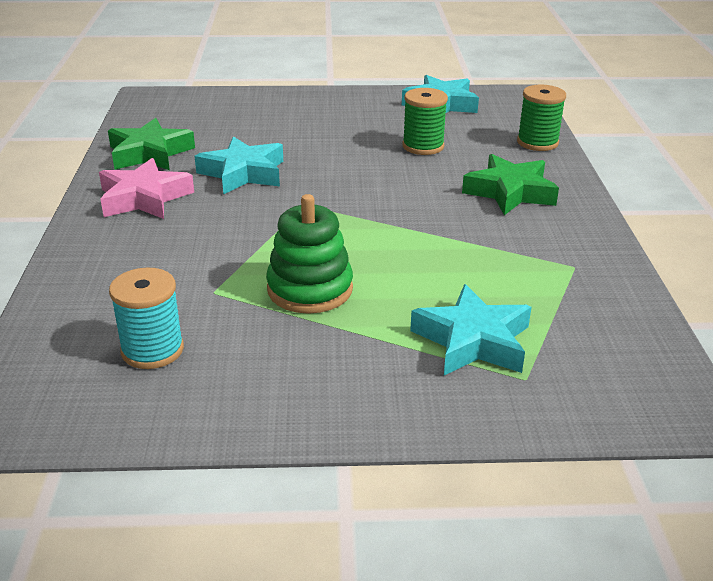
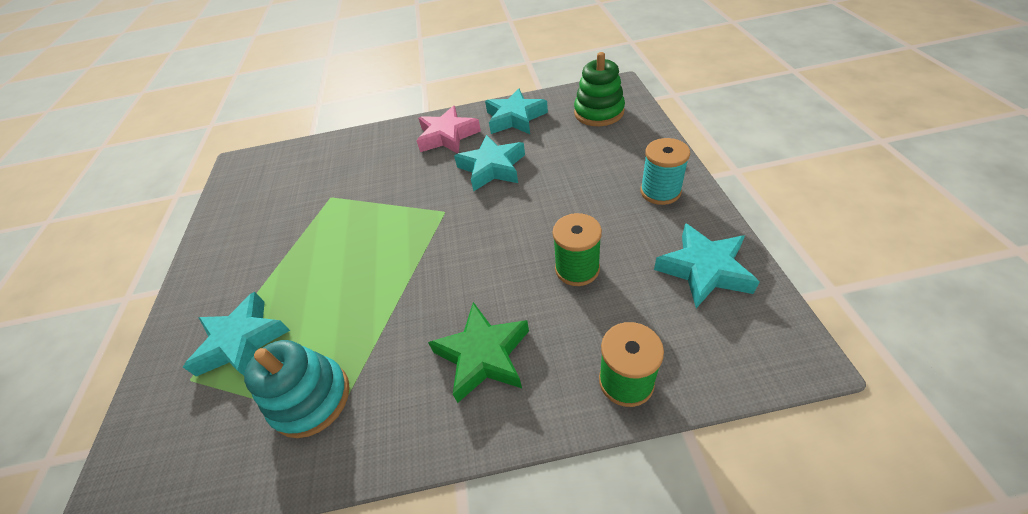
camera: 90 degrees right, 15 degrees up
green star [108,118,195,170] -> turquoise star [485,89,548,134]
turquoise spool [109,268,184,369] -> turquoise spool moved to [640,138,690,205]
green stacking toy [266,194,353,314] -> green stacking toy moved to [574,52,625,126]
none -> turquoise stacking toy [244,340,349,438]

